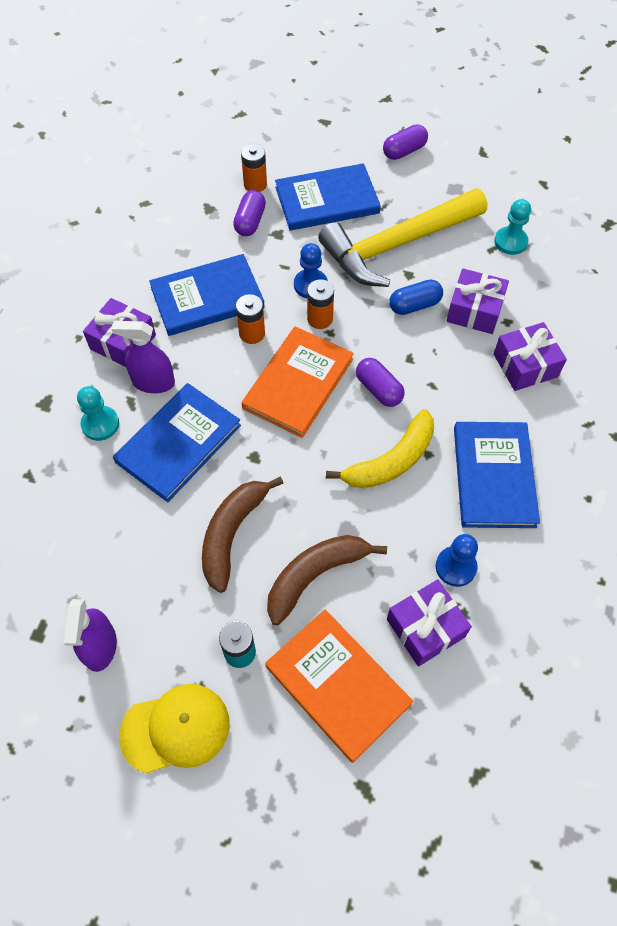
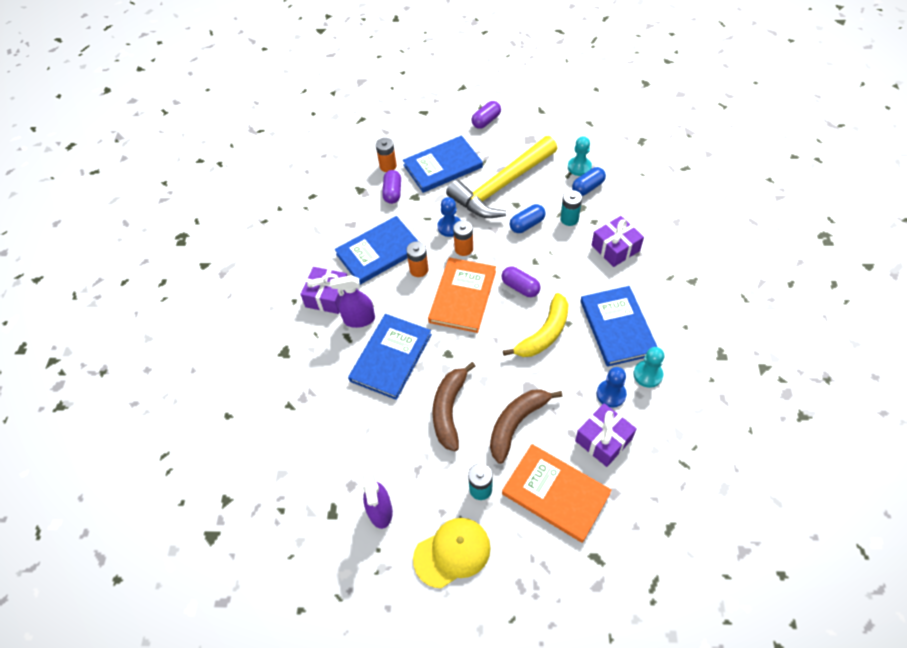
camera: 10 degrees left, 5 degrees down
turquoise pawn [77,386,119,441] -> turquoise pawn moved to [633,347,664,388]
purple gift [446,269,509,334] -> turquoise battery [560,190,582,226]
none -> blue capsule [572,167,606,196]

